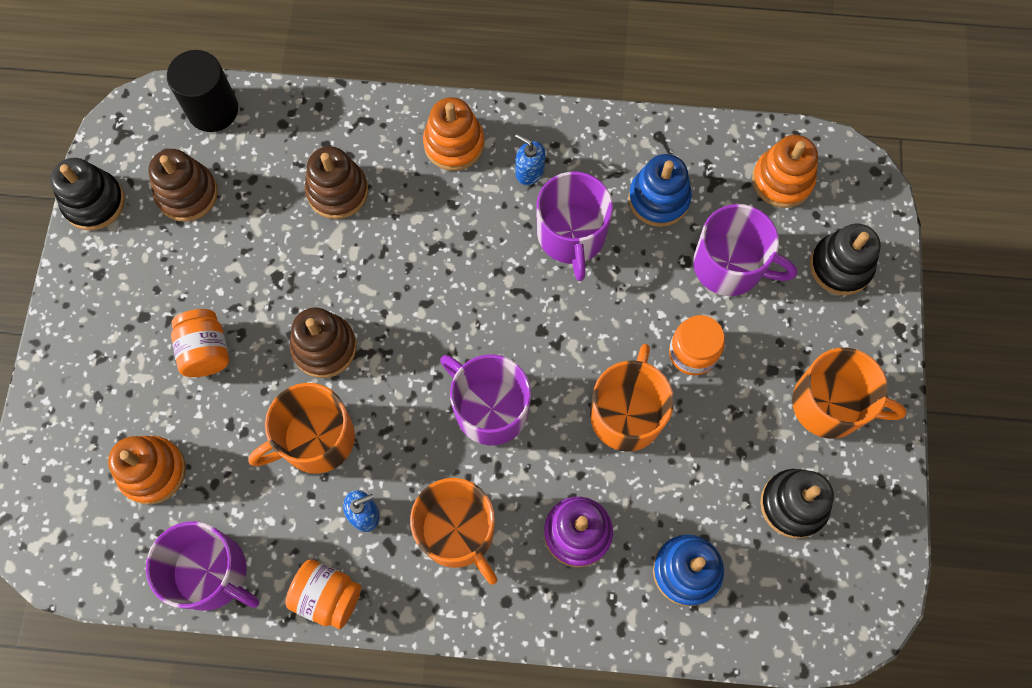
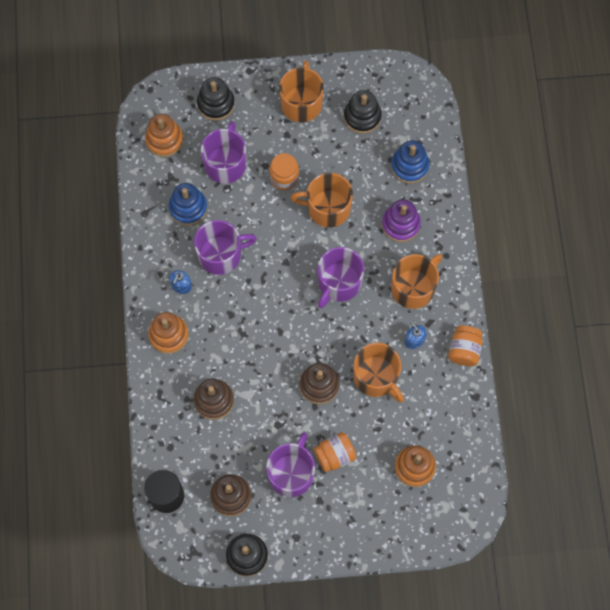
camera: 100 degrees left, 0 degrees up
purple mug [146,521,259,611] -> purple mug moved to [266,432,315,497]

